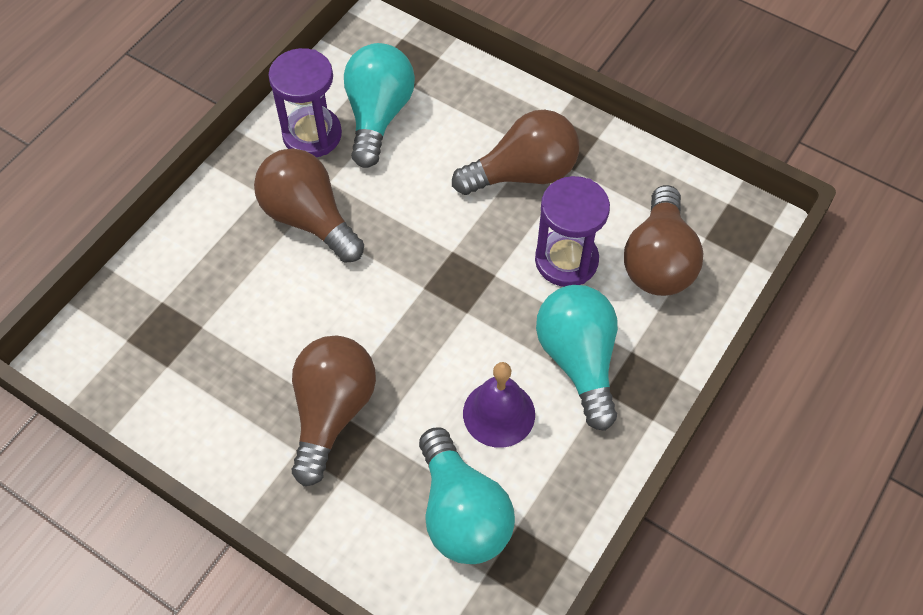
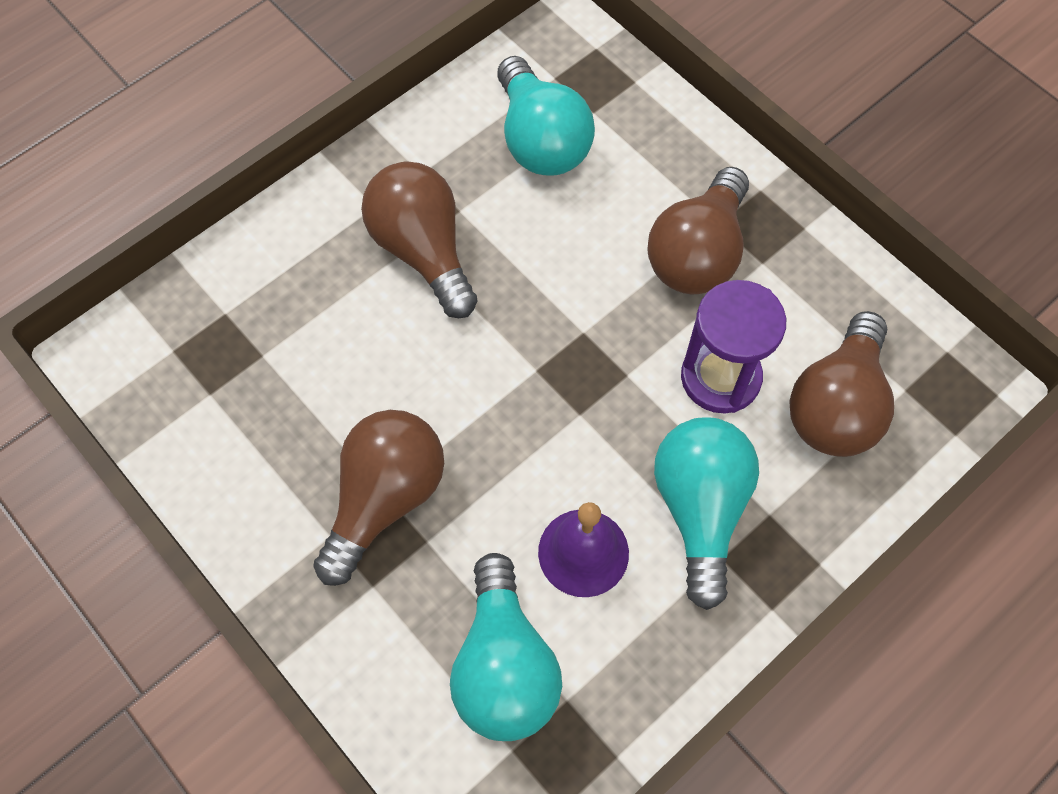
camera: 15 degrees right, 5 degrees up
purple hourglass [269,48,342,157] -> none
turquoise light bulb [344,43,415,168] -> turquoise light bulb turned 135 degrees clockwise [497,56,595,176]
brown light bulb [452,110,579,195] -> brown light bulb turned 120 degrees clockwise [647,167,749,294]

